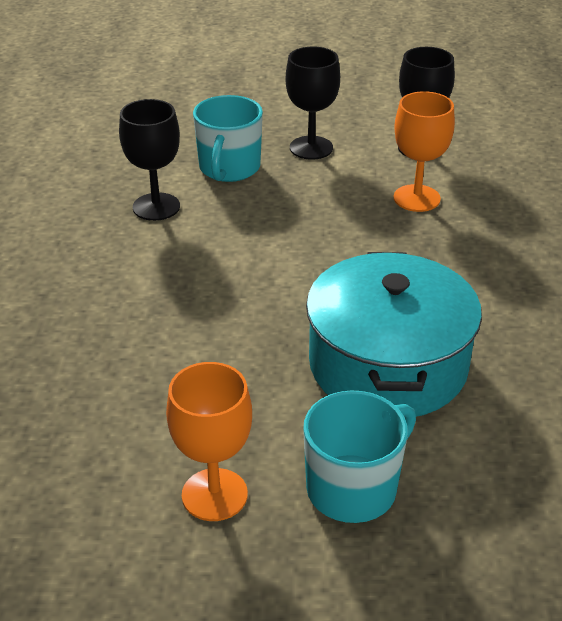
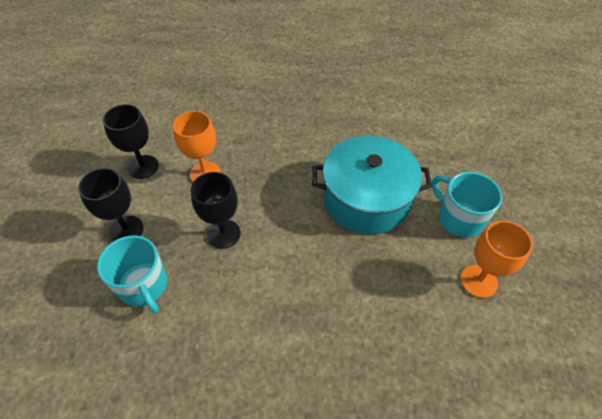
camera: 90 degrees left, 15 degrees up
black goblet [119,99,180,221] -> black goblet moved to [191,172,241,249]
turquoise mug [193,95,263,182] -> turquoise mug turned 45 degrees clockwise [97,235,167,314]

